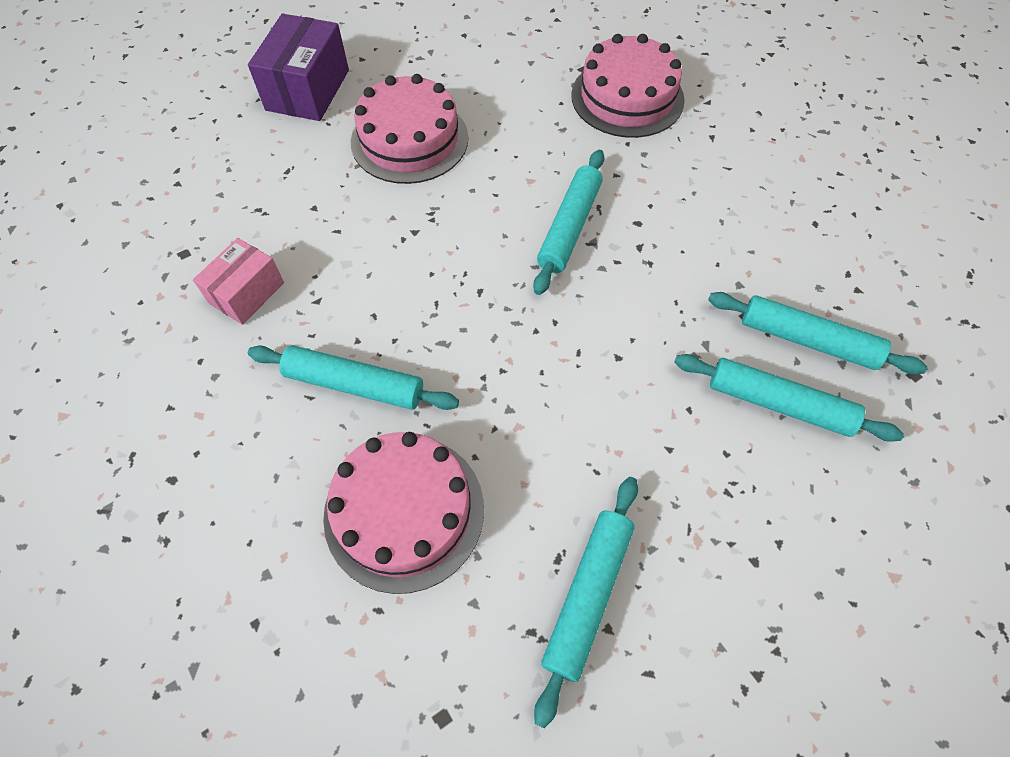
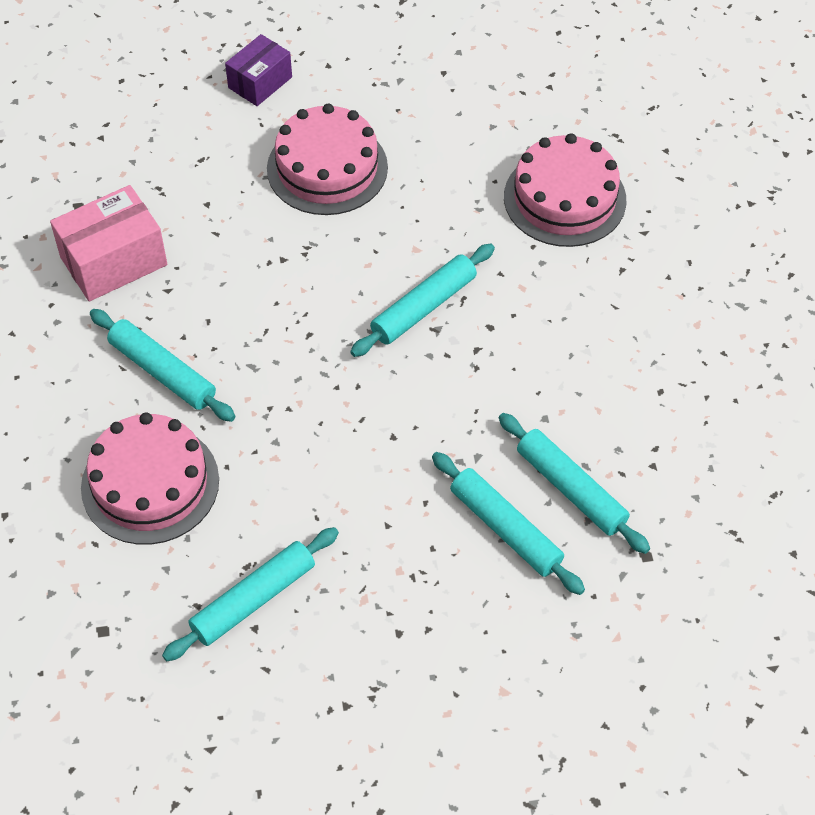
camera: 25 degrees right, 5 degrees down
pink box [193,238,284,325] -> pink box [50,185,167,302], size x1.54
purple box [248,14,349,121] -> purple box [225,34,292,106], size x0.65

